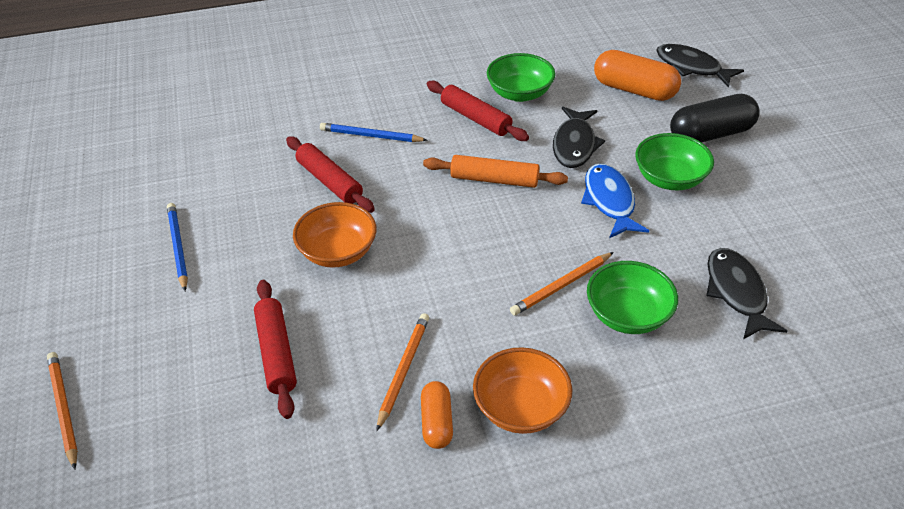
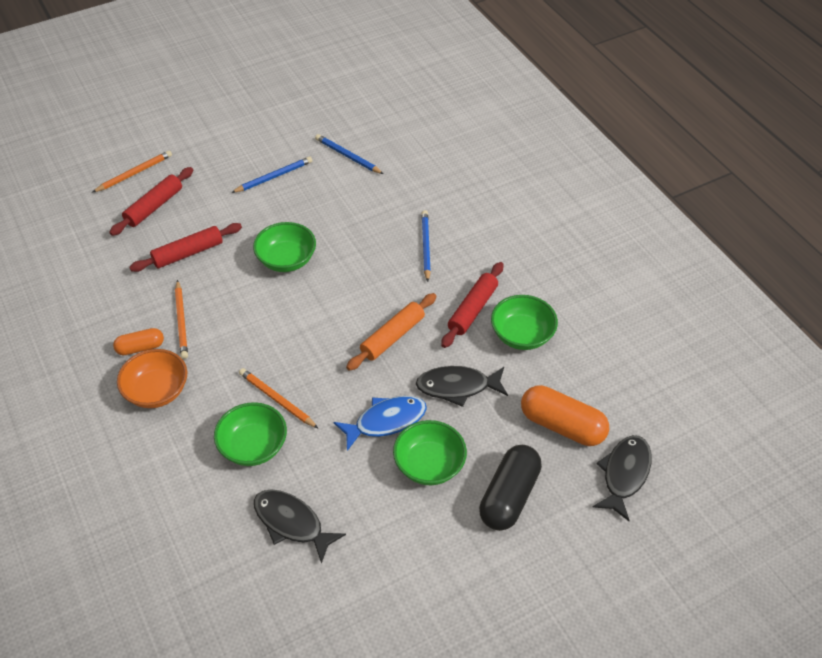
camera: 75 degrees right, 5 degrees up
red rolling pin [286,136,375,213] -> red rolling pin moved to [109,167,193,236]
orange bowl [293,202,377,268] -> green bowl [253,222,316,272]
orange pencil [377,313,429,431] -> orange pencil turned 75 degrees clockwise [175,280,188,359]
orange rolling pin [423,155,568,188] -> orange rolling pin turned 45 degrees clockwise [346,293,437,371]
orange capsule [594,50,681,101] -> orange capsule turned 75 degrees counterclockwise [521,385,609,446]
black capsule [670,94,760,143] -> black capsule turned 60 degrees clockwise [479,445,542,531]
black fish [706,248,787,339] -> black fish turned 120 degrees counterclockwise [254,489,346,564]
none -> blue pencil [315,134,383,174]

